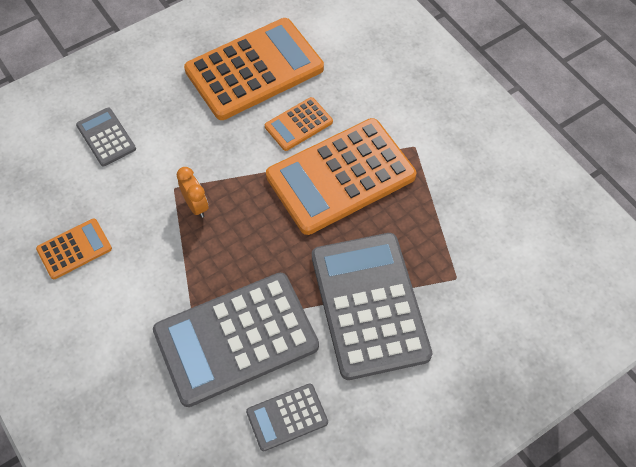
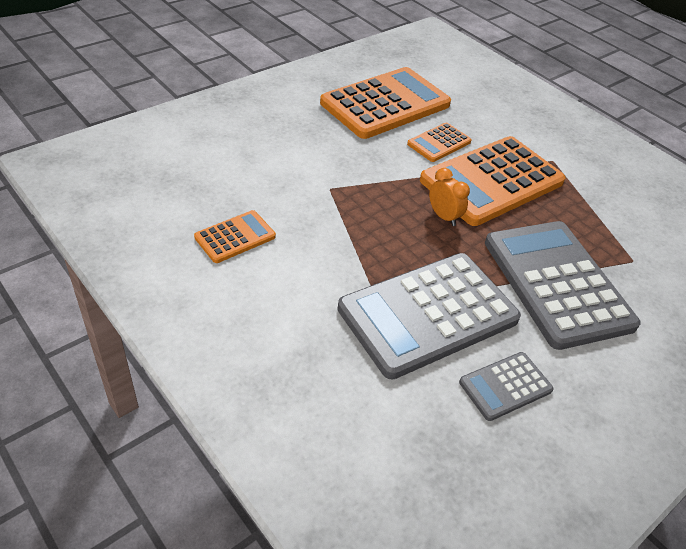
camera: 10 degrees left, 15 degrees down
grey calculator [76,108,136,166] -> none
orange clock [177,167,209,218] -> orange clock moved to [429,168,470,226]

